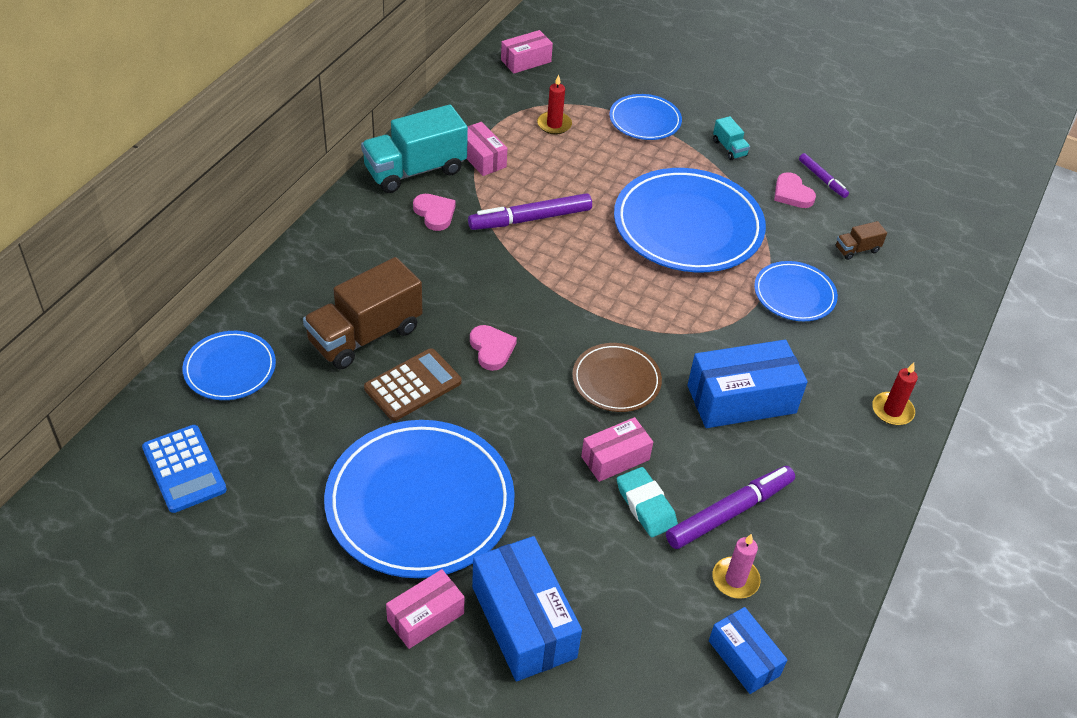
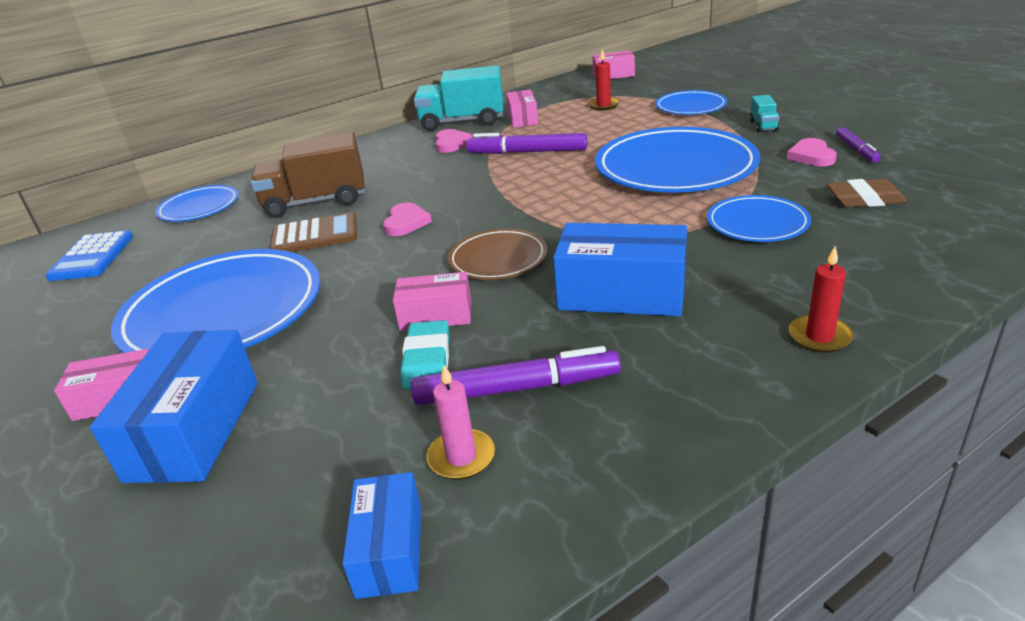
camera: 35 degrees right, 15 degrees down
brown truck [836,221,887,260] -> brown eraser [827,179,907,208]

